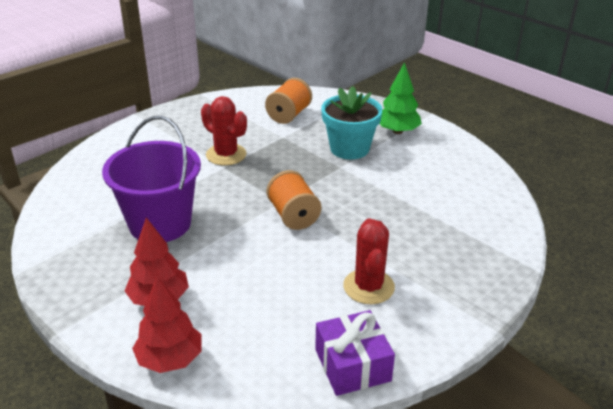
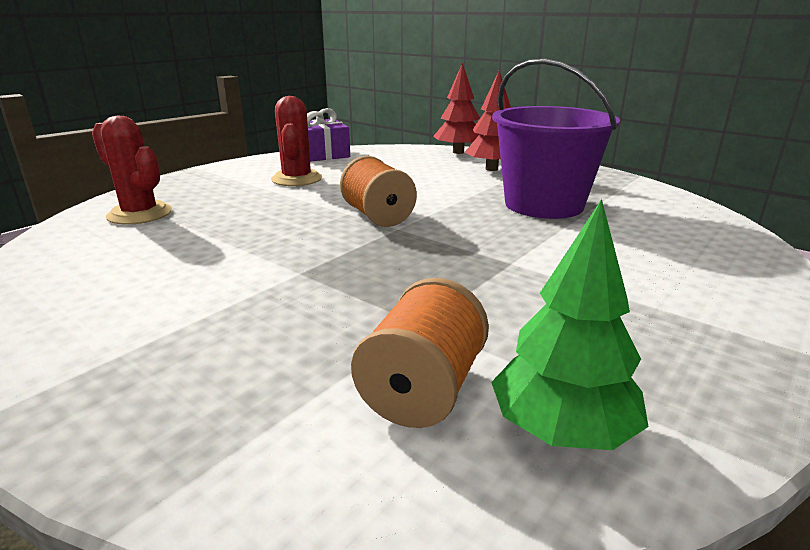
camera: 175 degrees right, 10 degrees down
red cactus [201,96,247,166] -> red cactus moved to [92,116,172,225]
turquoise flower pot [321,86,382,160] -> none
green tree [379,62,422,134] -> green tree moved to [491,199,649,450]

